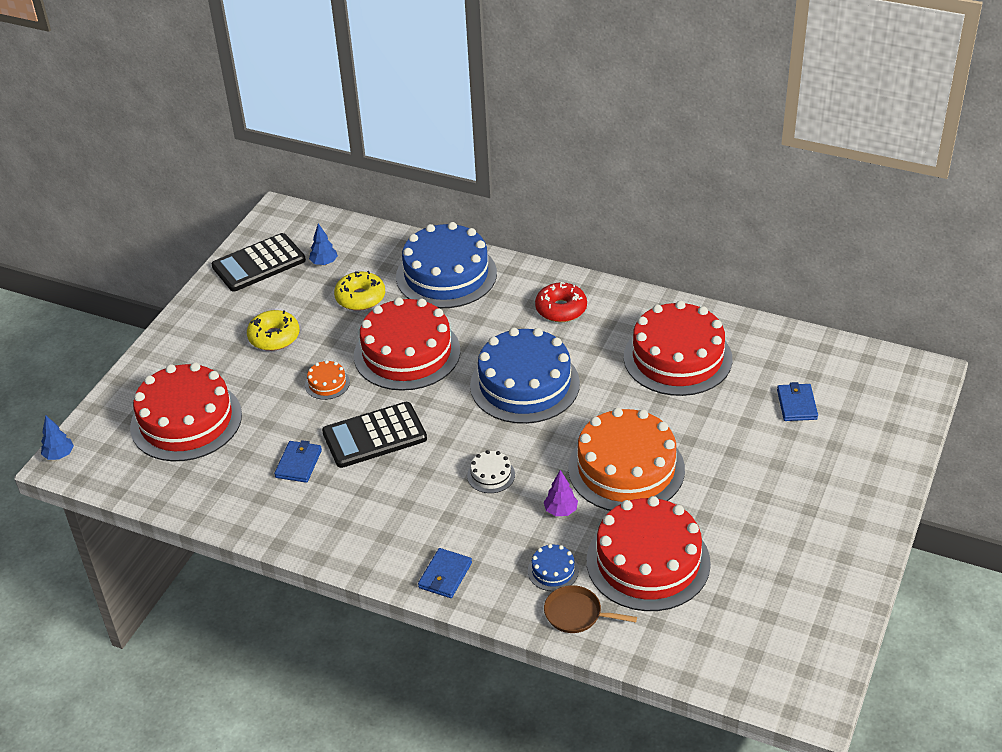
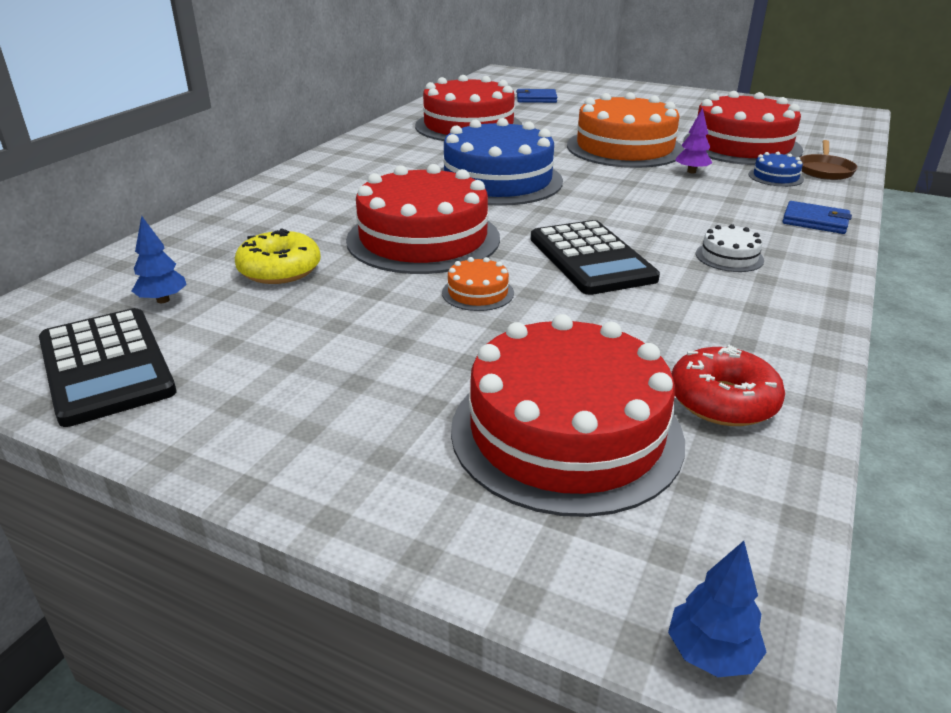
camera: 90 degrees left, 10 degrees down
yellow donut [247,310,299,351] -> none
blue wallet [274,440,322,483] -> none
blue cake [396,222,497,308] -> none
white cake [467,450,515,493] -> white cake moved to [696,224,764,272]
red donut [535,282,587,322] -> red donut moved to [671,345,785,426]

